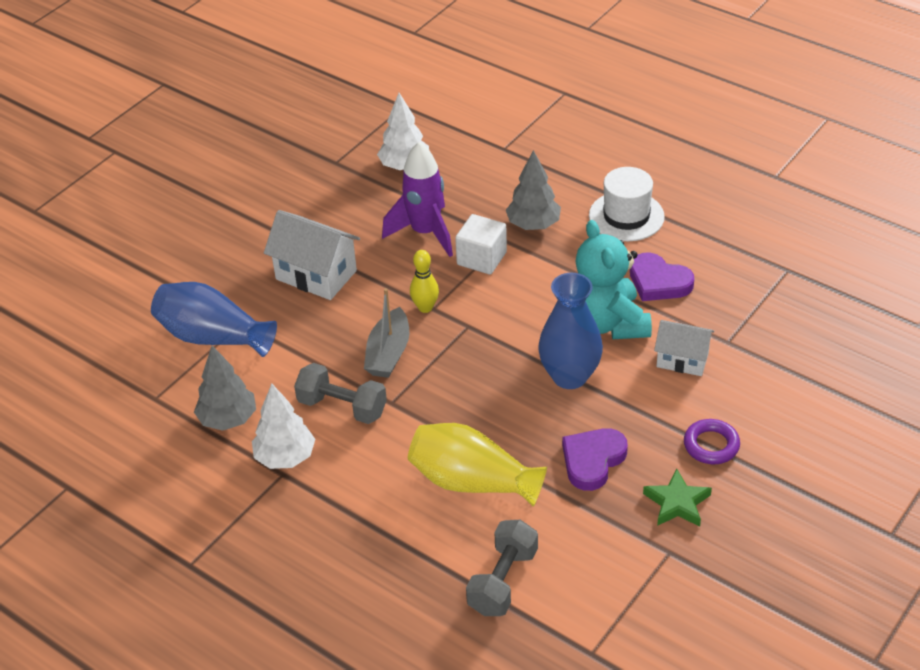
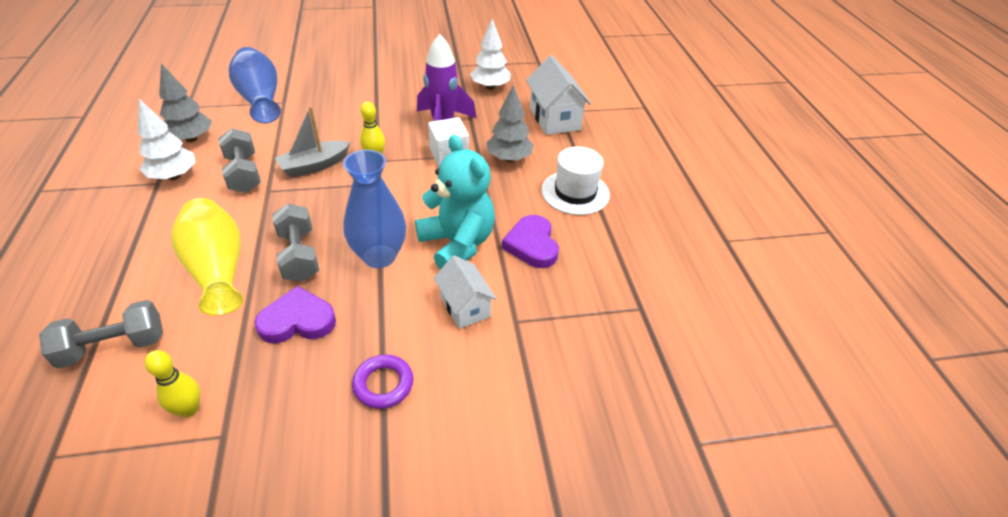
camera: 40 degrees right, 0 degrees up
white house [264,210,360,300] -> white house moved to [526,55,591,135]
turquoise teddy bear [575,220,652,339] -> turquoise teddy bear turned 120 degrees clockwise [415,135,495,270]
green star [643,468,712,527] -> none
none -> yellow bowling pin [145,350,200,418]
none -> grey dumbbell [272,204,319,282]

